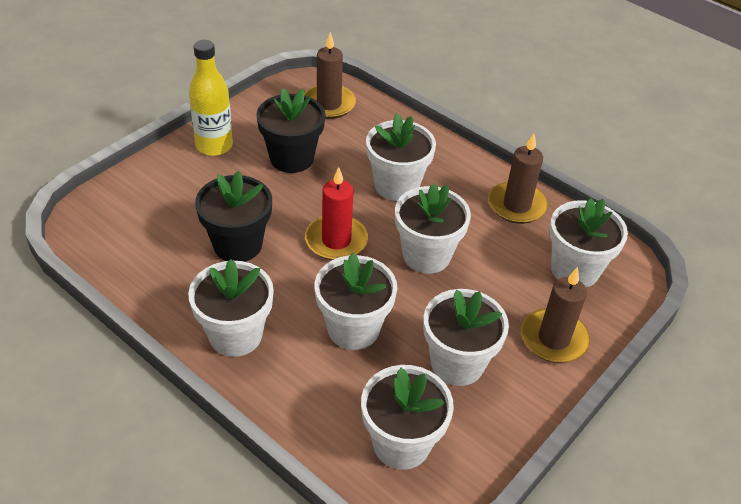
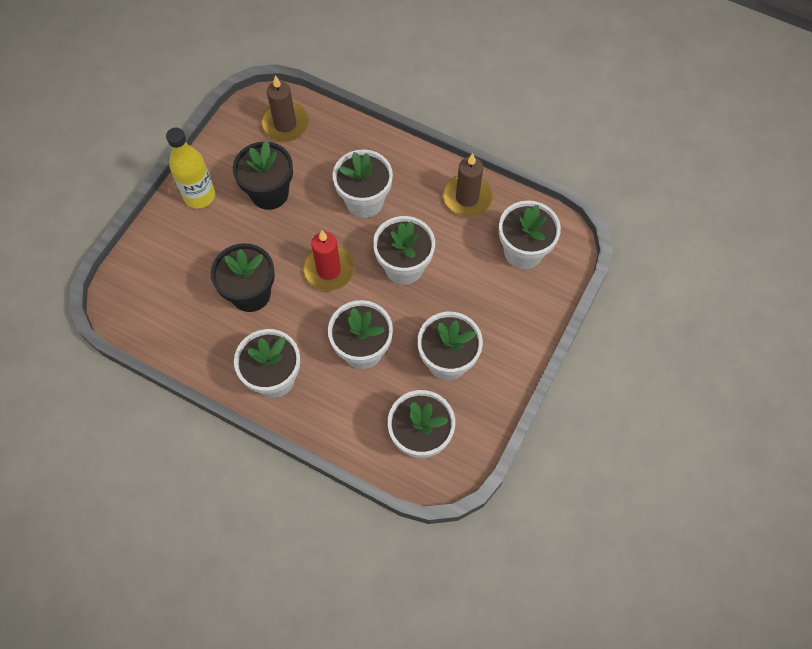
camera: 10 degrees left, 20 degrees up
brown candle [521,267,590,363] -> none

